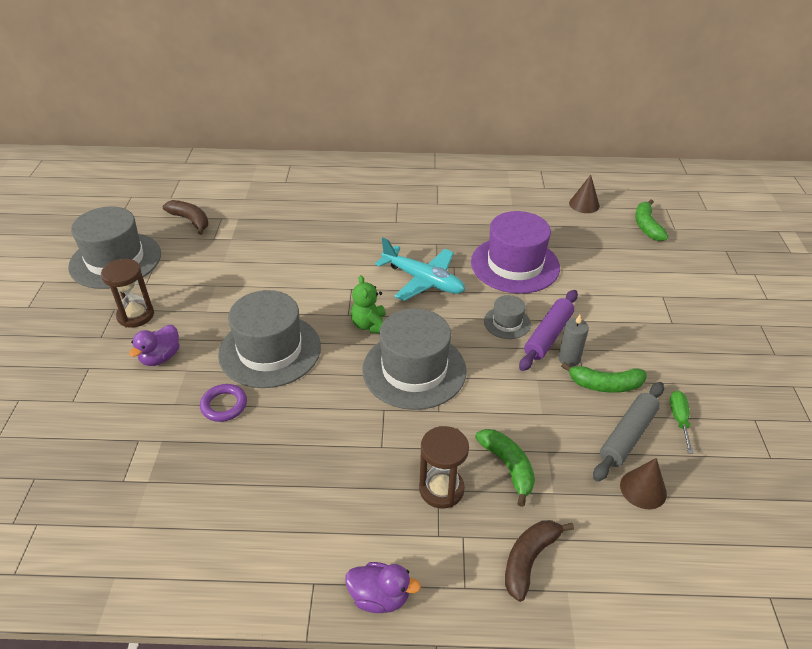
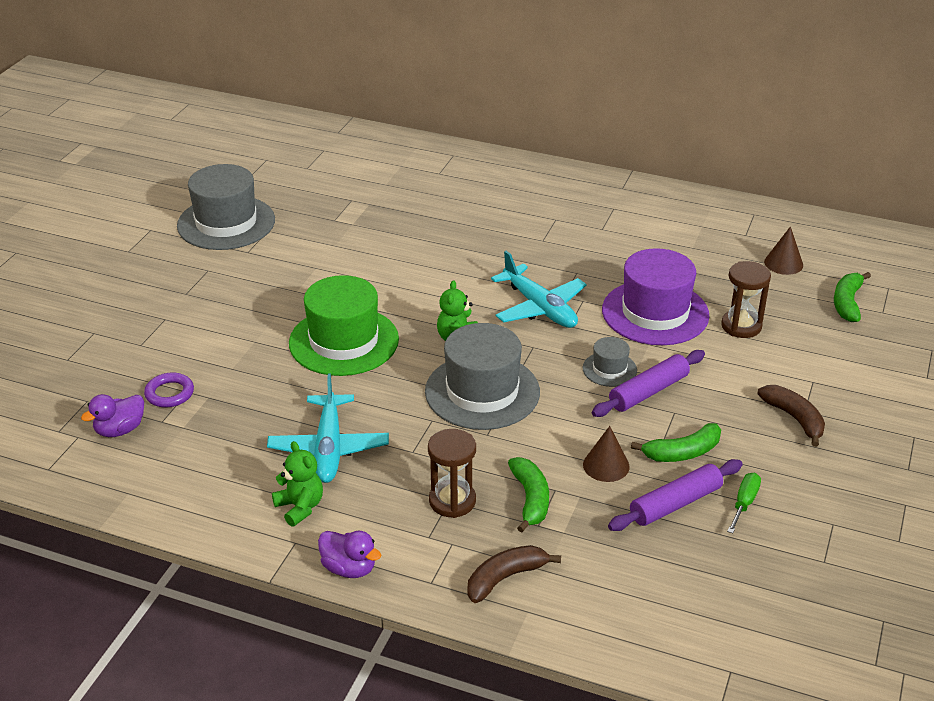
camera: 20 degrees right, 5 degrees down
brown hourglass [101,259,154,328] -> brown hourglass moved to [721,261,771,338]
purple duck [129,325,180,366] -> purple duck moved to [81,394,144,437]
brown banana [163,200,209,235] -> brown banana moved to [757,385,825,447]
purple ring [200,384,247,422] -> purple ring moved to [144,372,194,408]
grey hat [218,290,321,388] -> green hat [289,275,399,376]
grey candle [558,315,589,367] -> none
green banana [561,362,647,393] -> green banana turned 45 degrees counterclockwise [631,423,721,462]
grey rolling pin [593,382,664,482] -> purple rolling pin [608,459,743,531]
brown cone [620,458,667,509] -> brown cone moved to [583,426,630,482]
none -> turquoise plane [267,374,389,483]
none -> green teddy bear [272,441,323,527]

